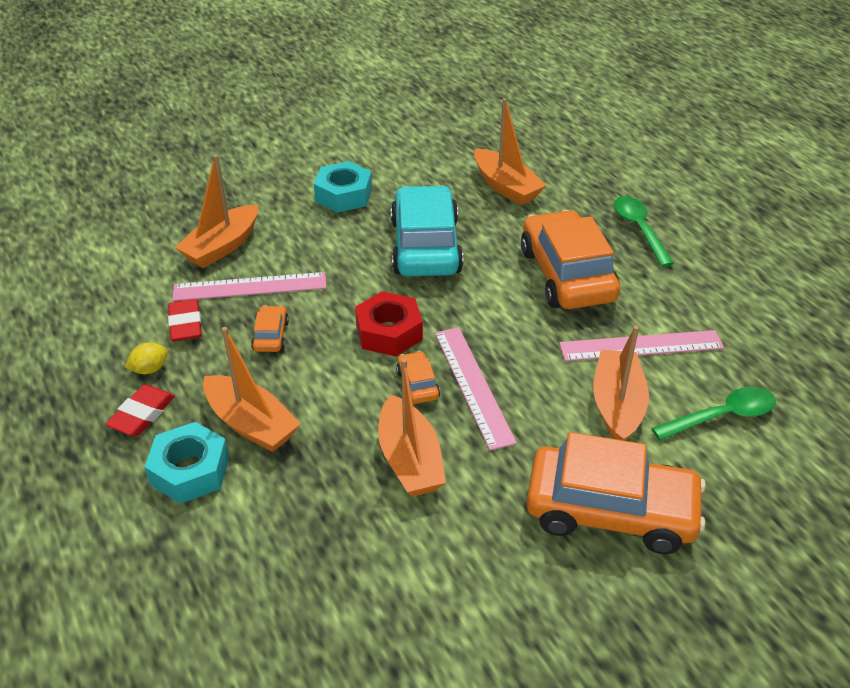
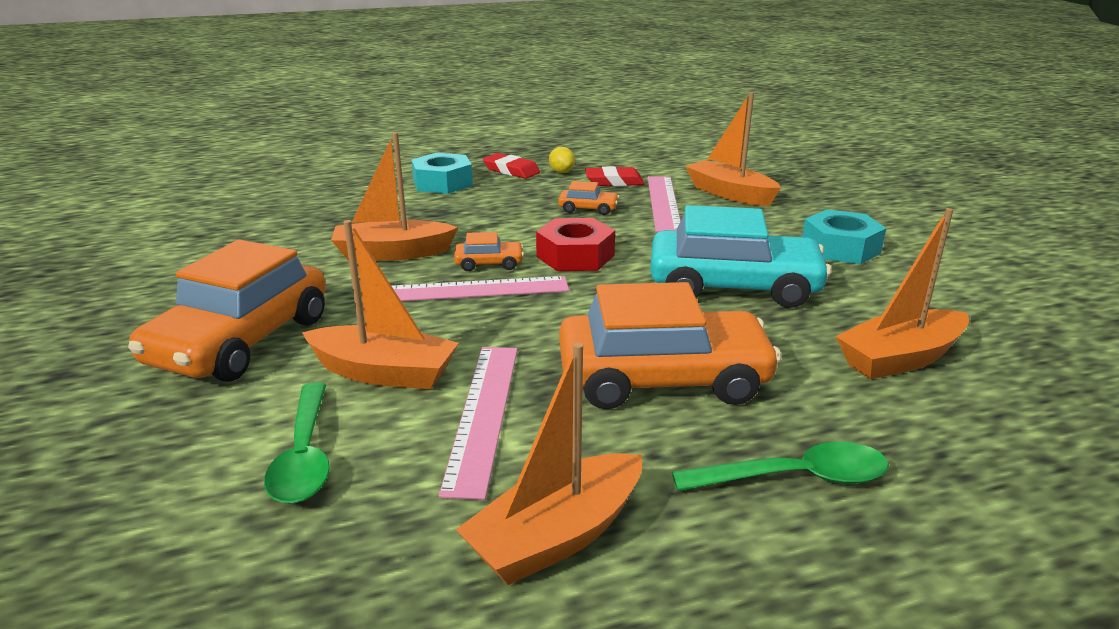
camera: 100 degrees right, 15 degrees down
orange boat [203,327,301,452] -> orange boat moved to [456,343,642,585]

